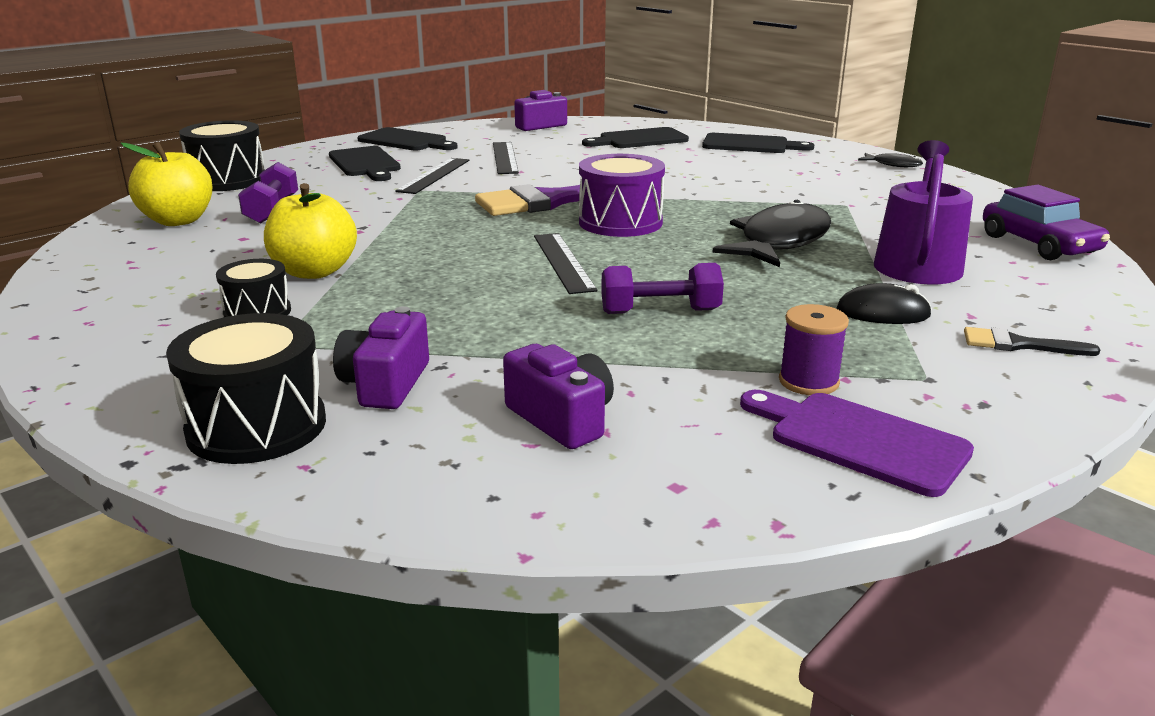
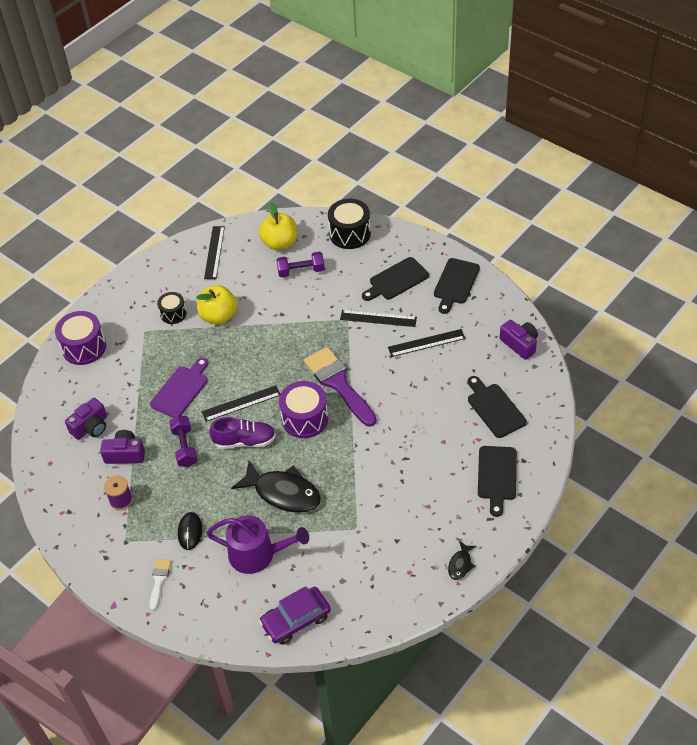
camera: 85 degrees right, 25 degrees up
black drum [166,313,326,464] -> purple drum [55,311,106,365]
purple camera [333,306,429,409] -> purple camera moved to [100,430,145,464]
purple cutting board [740,390,974,497] -> purple cutting board moved to [150,358,208,418]
black brush [964,327,1100,356] -> white brush [149,559,171,610]
none -> black ruler [204,226,225,279]
none -> purple shoe [209,417,276,449]

